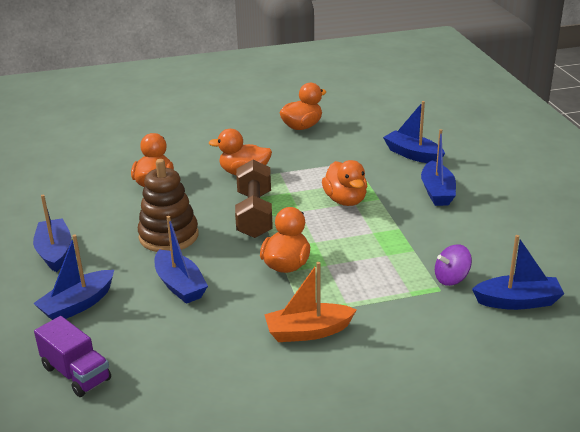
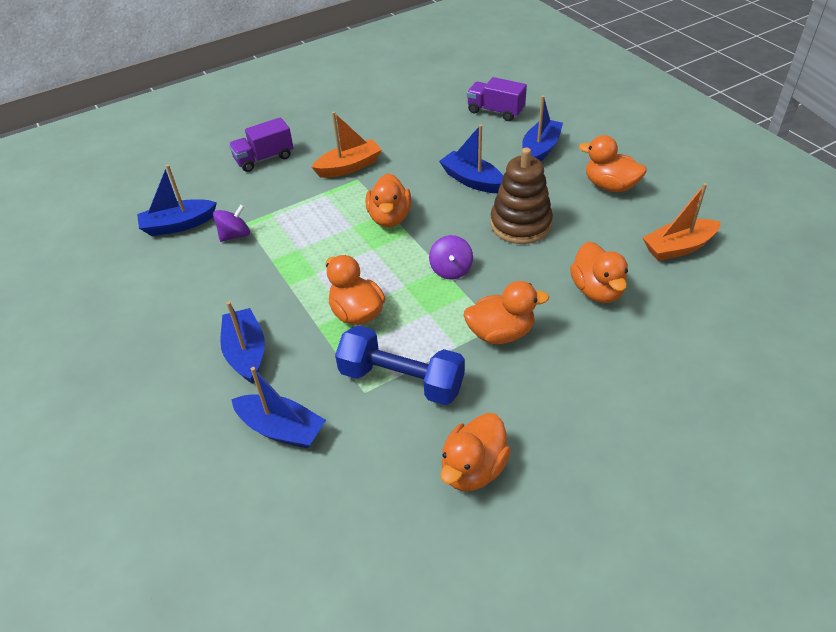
camera: 165 degrees right, 15 degrees up
blue boat [33,195,71,272] -> orange duck [579,135,647,192]
brown dumbbell [235,160,273,238] -> purple spinning top [429,235,473,279]
none -> purple truck [229,117,293,172]
none -> blue dumbbell [335,325,465,405]
none -> orange boat [642,183,721,261]

